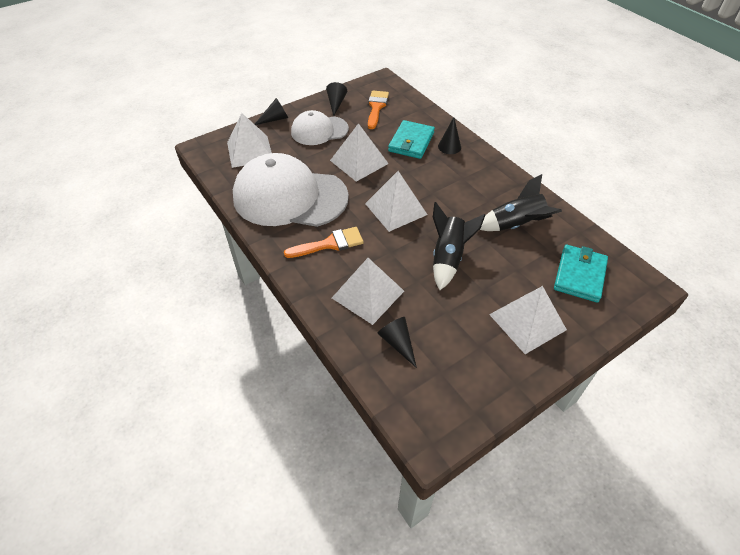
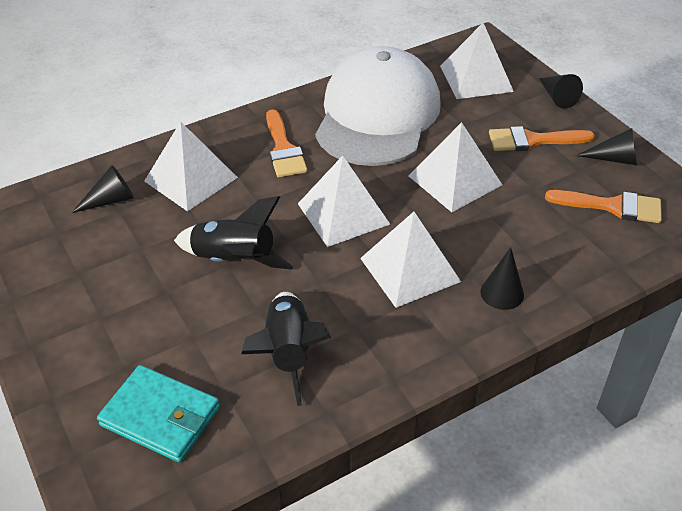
camera: 95 degrees right, 5 degrees down
white cap [291,110,349,145] -> orange brush [489,126,595,151]
turquoise wallet [388,120,435,159] -> none
white pyramid [489,286,567,354] -> white pyramid moved to [360,212,461,308]

